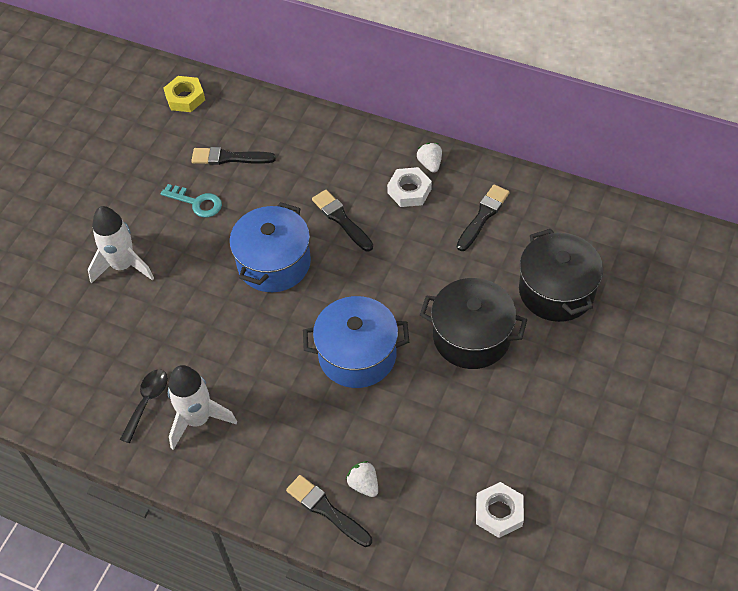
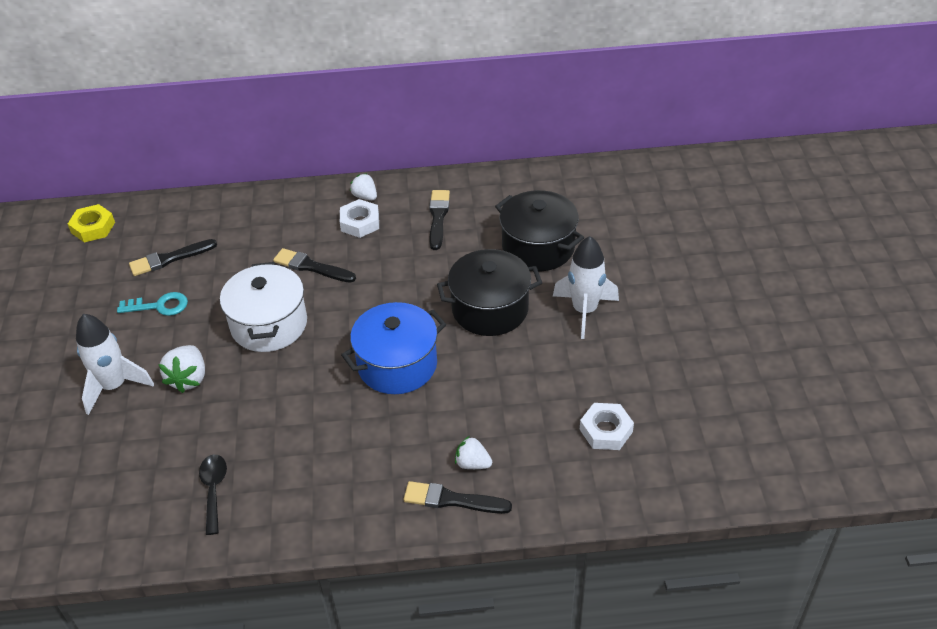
camera: 30 degrees left, 10 degrees down
white rocket [168,365,237,450] -> white rocket moved to [553,236,619,339]
blue pot [229,202,311,292] -> white pot [220,262,307,352]
none -> white strawberry [158,345,205,393]

